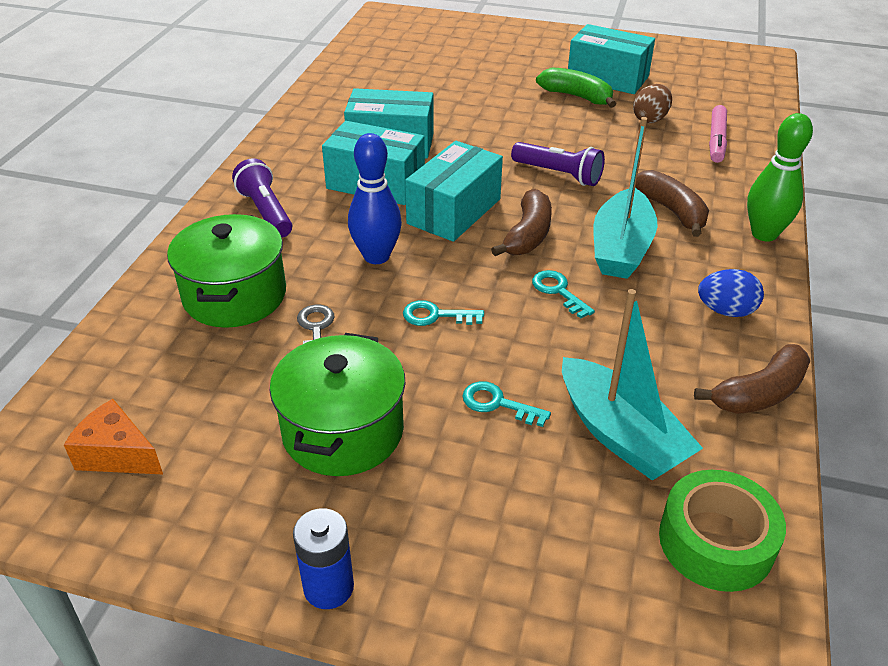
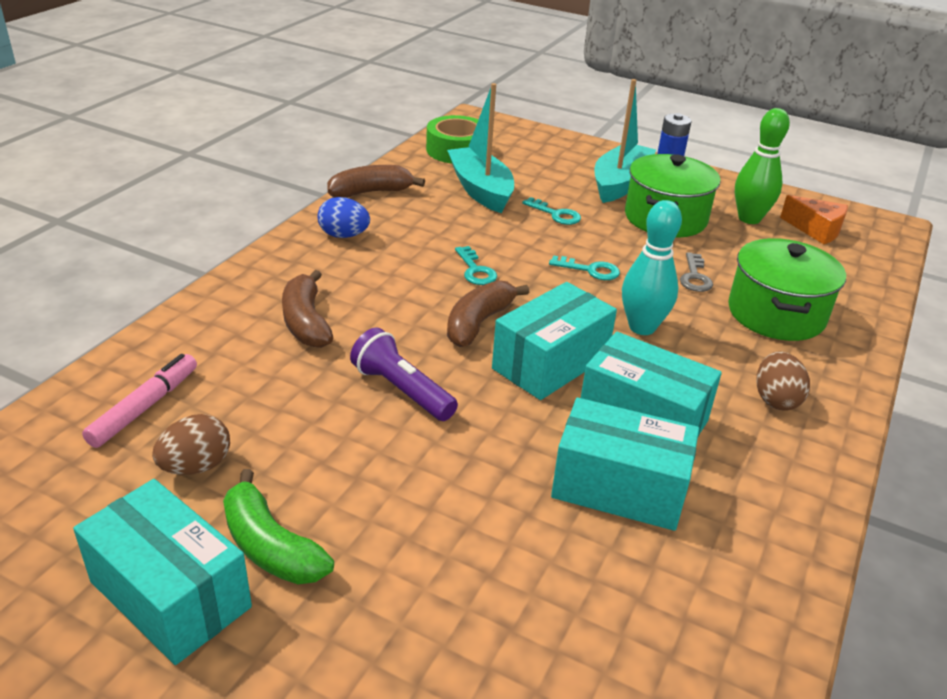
camera: 170 degrees left, 5 degrees down
purple flashlight [232,158,292,238] -> brown egg [756,352,810,410]
blue bowling pin [348,133,402,264] -> turquoise bowling pin [622,200,682,335]
turquoise boat [593,117,657,279] -> turquoise boat moved to [595,79,656,203]
green bowling pin [747,113,813,242] -> green bowling pin moved to [735,108,790,224]

